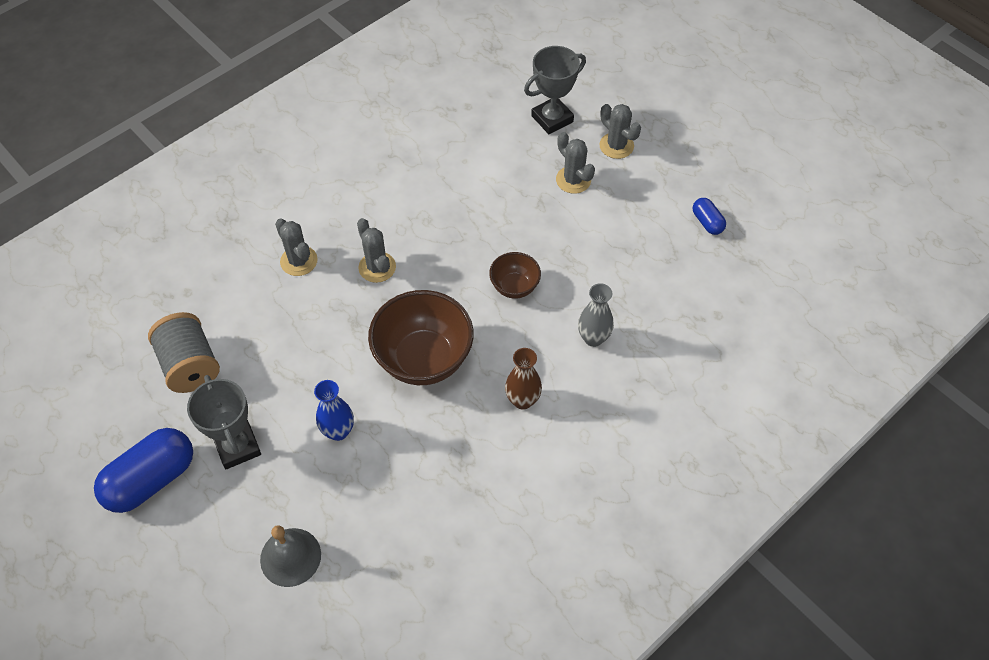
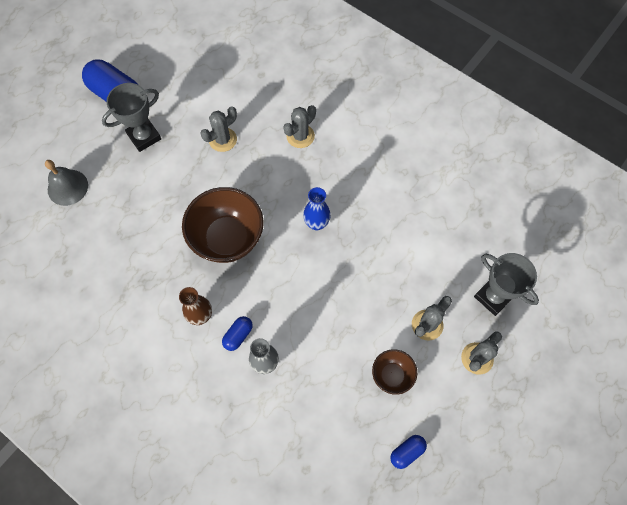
camera: 80 degrees right, 10 degrees up
grey spool [148,312,220,393] -> none
blue vase [314,380,354,441] -> blue vase moved to [303,187,331,231]
grey cactus [357,218,396,283] -> grey cactus moved to [201,106,237,152]
brown bowl [489,252,541,299] -> brown bowl moved to [372,349,417,395]
none -> blue capsule [222,316,253,351]

